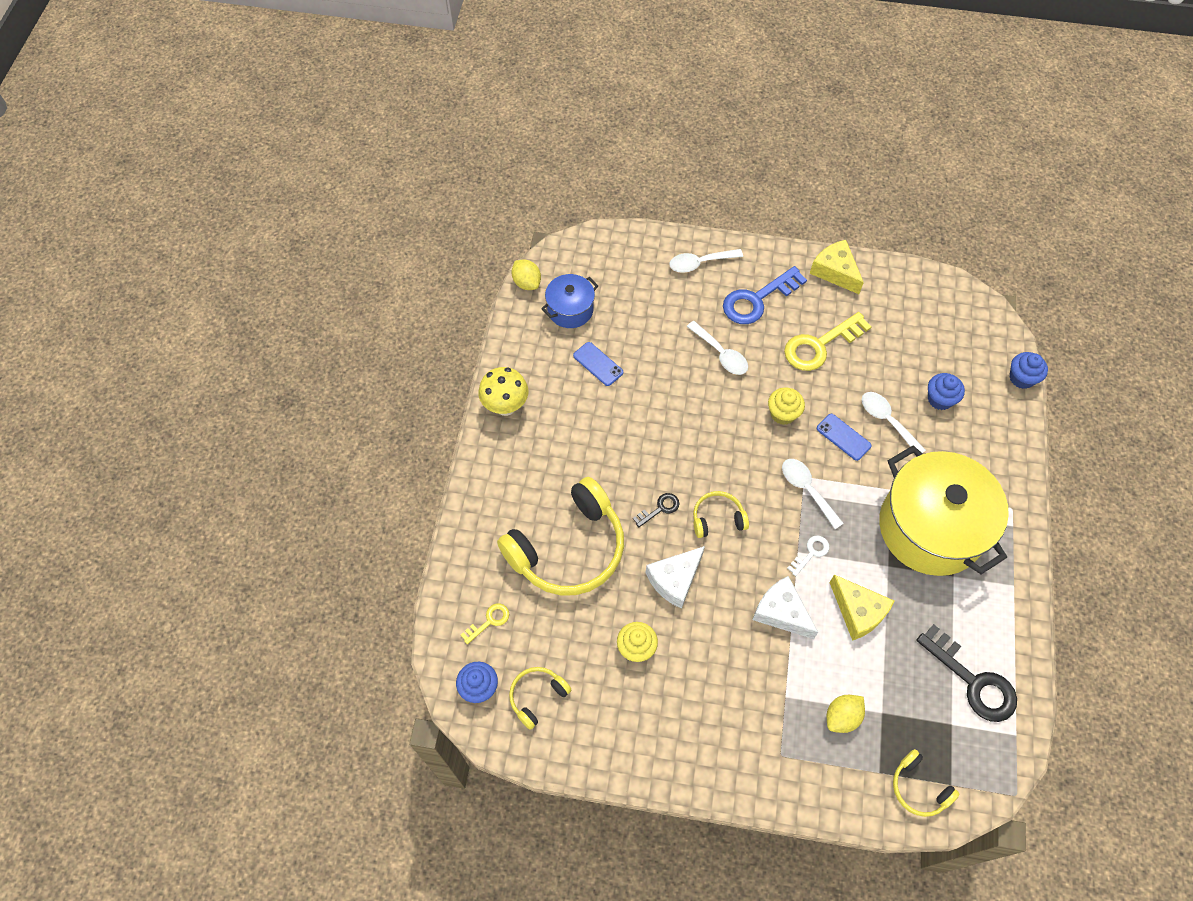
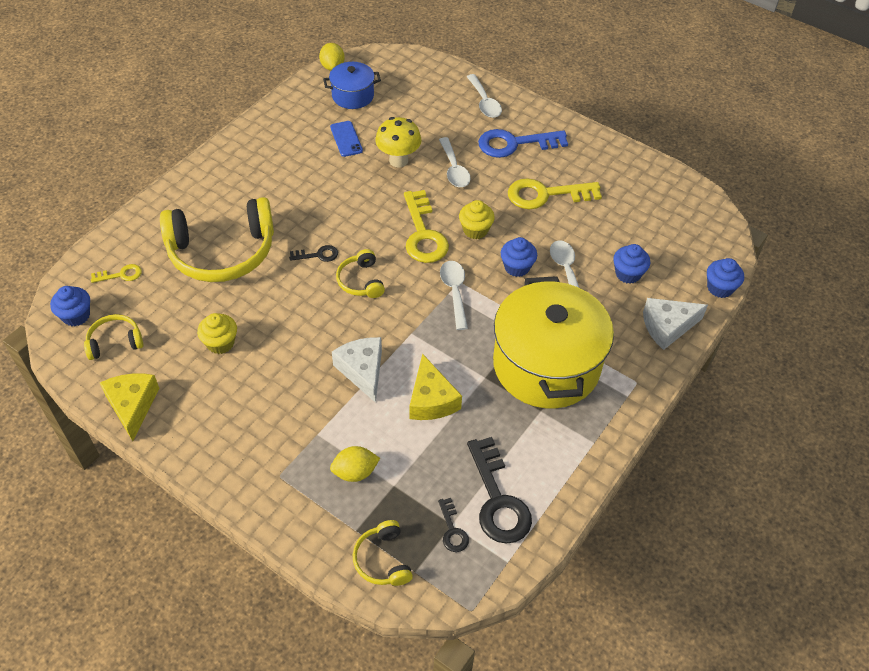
camera: 25 degrees right, 10 degrees down
yellow mushroom [479,367,528,416] -> yellow mushroom moved to [375,117,421,167]
white cheese [646,546,705,609] -> white cheese moved to [643,298,708,350]
white spoon [669,249,743,273] -> white spoon turned 120 degrees counterclockwise [467,74,502,118]
yellow headphones [693,491,749,538] -> yellow headphones turned 120 degrees counterclockwise [336,249,385,298]
white key [787,535,830,576] -> none
yellow cheese [810,240,864,294] -> yellow cheese moved to [100,373,160,441]
blue phone [817,414,872,461] -> blue cupcake [501,237,537,277]
none -> yellow key [404,190,449,263]
none -> black key [438,498,469,552]

